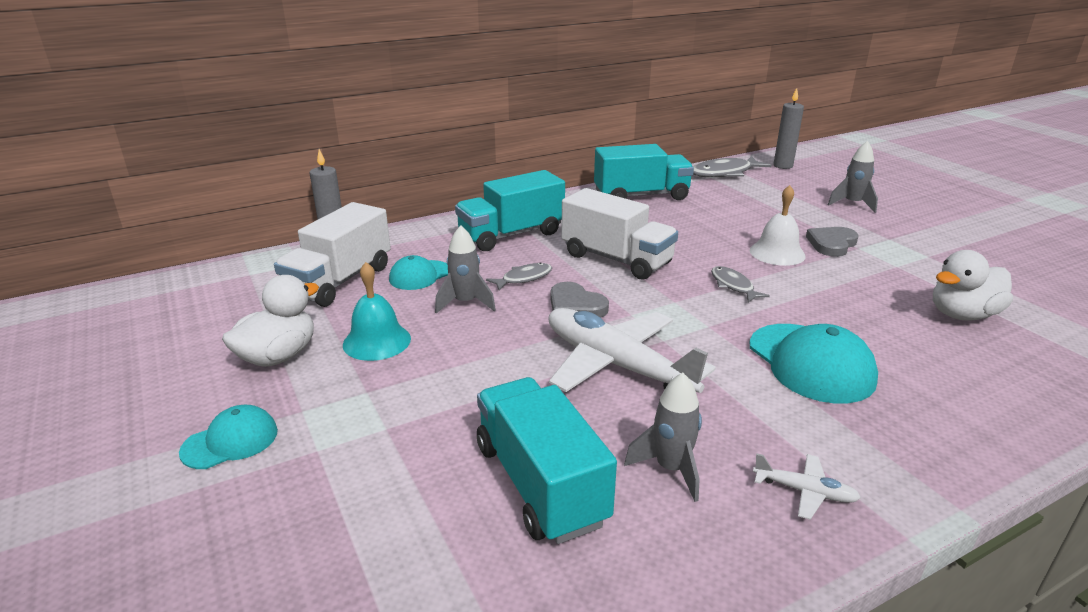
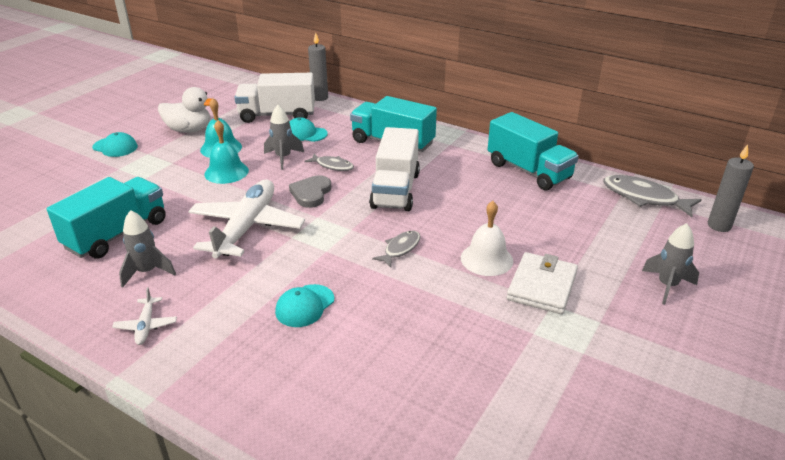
camera: 60 degrees right, 5 degrees up
turquoise cap [750,324,878,404] -> turquoise cap [275,284,334,327], size x0.59
grey heart [806,227,859,257] -> white wallet [507,252,578,314]
white duck [933,250,1013,321] -> none
none -> turquoise bell [204,120,249,184]

